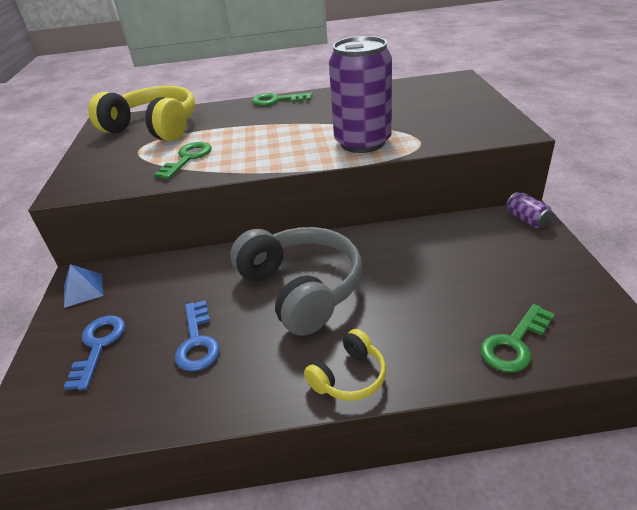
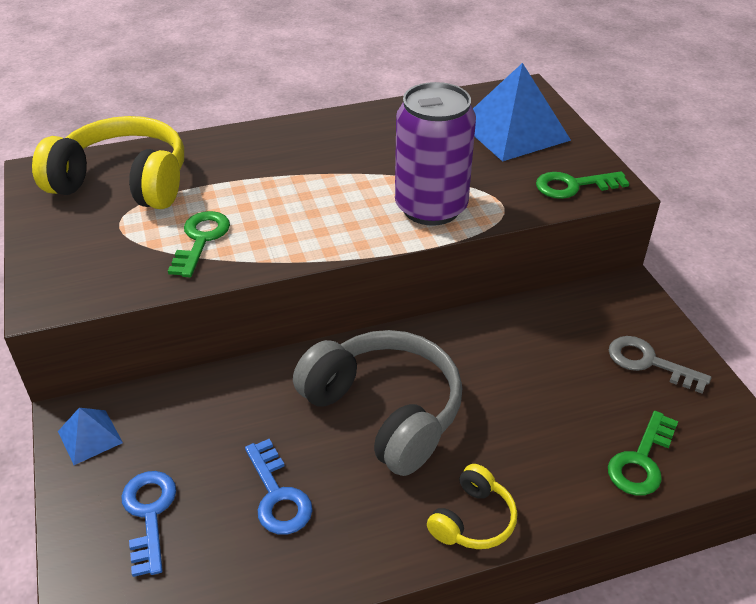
camera: 15 degrees left, 5 degrees up
green key [252,93,312,106] -> green key moved to [536,171,629,199]
purple can [506,192,553,228] -> none
none -> blue pyramid [473,63,571,162]
none -> grey key [609,336,711,394]

